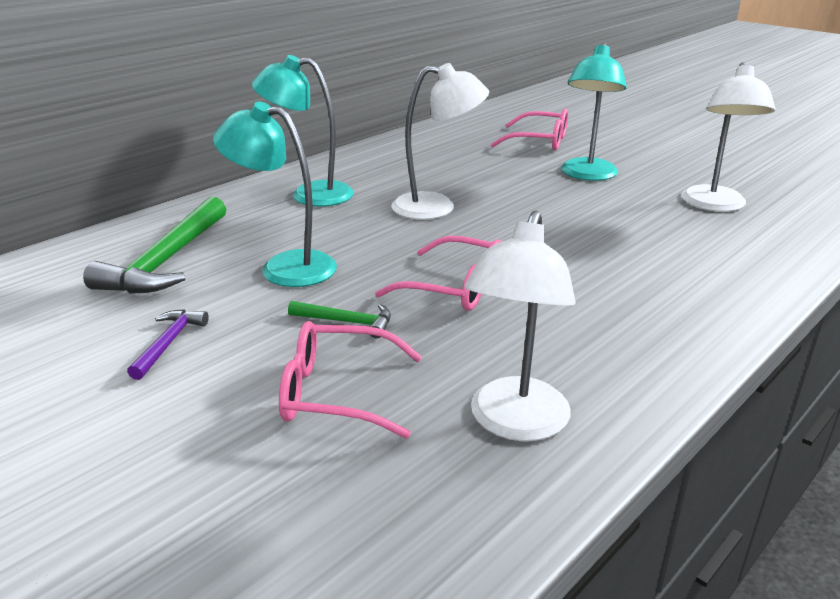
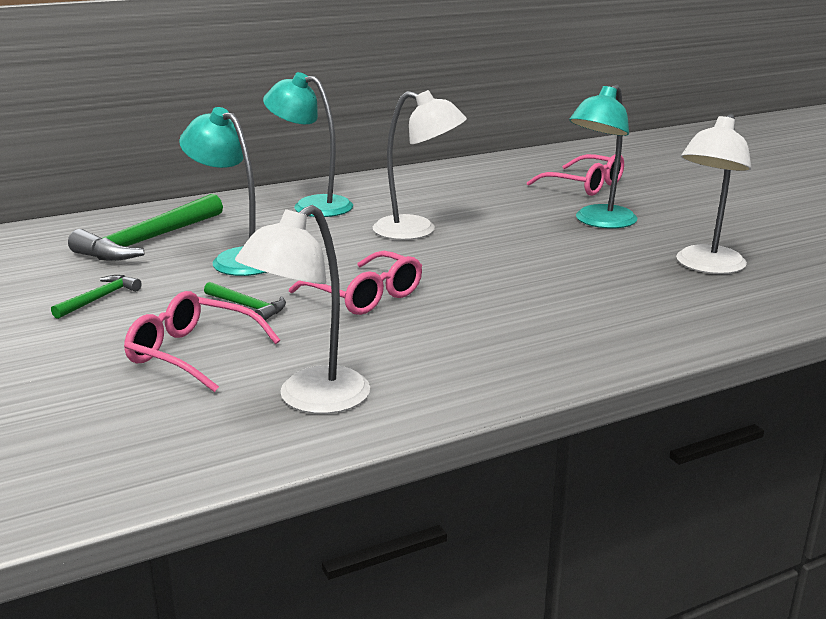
camera: 20 degrees right, 5 degrees down
purple hammer [127,309,209,380] -> green hammer [51,275,142,319]

